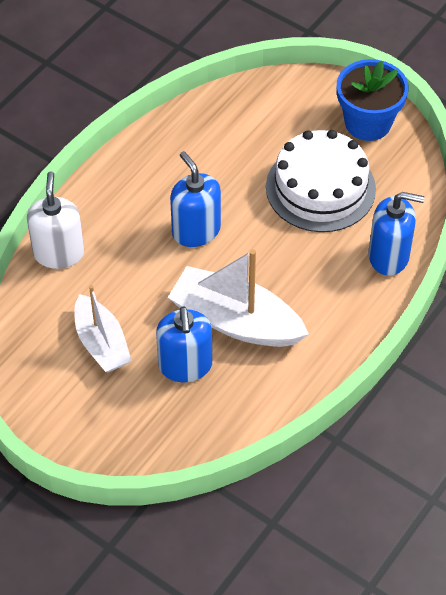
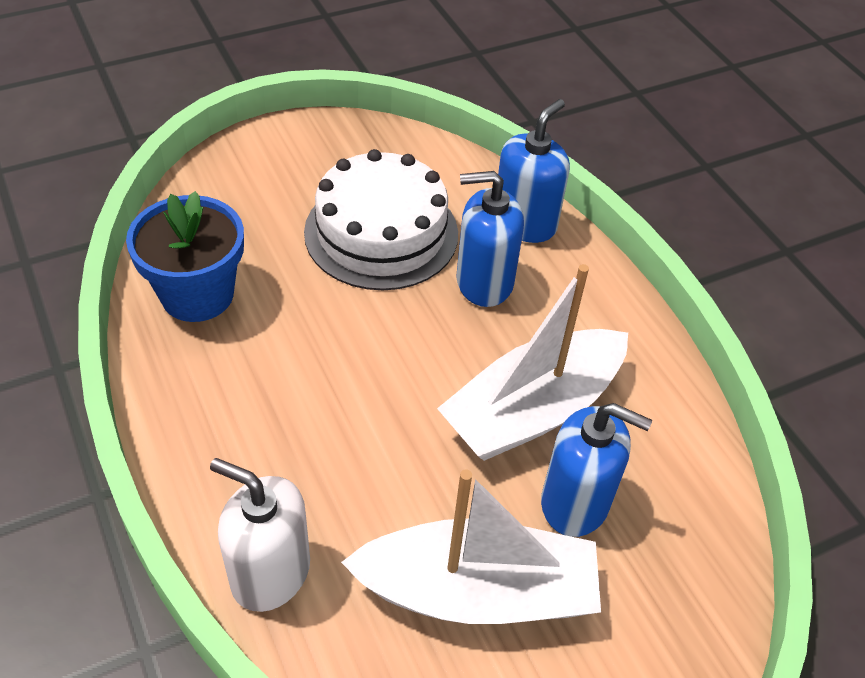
camera: 65 degrees left, 5 degrees down
white boat [75,285,132,372] -> white boat [341,469,601,624], size x1.52
blue soap dispenser [170,151,221,247] -> blue soap dispenser moved to [456,171,524,307]
blue flower pot [337,59,409,141] -> blue flower pot moved to [126,191,244,322]

